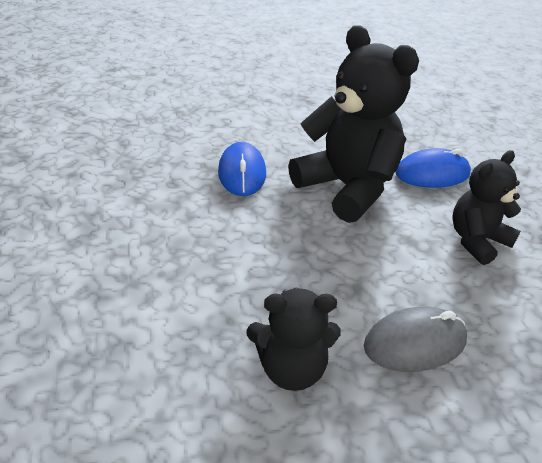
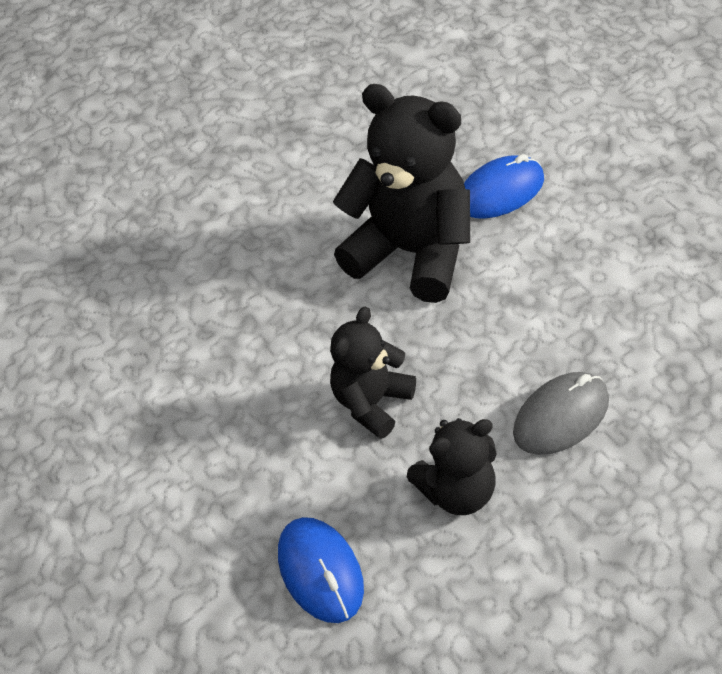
camera: 15 degrees left, 10 degrees up
blue mouse [218,142,266,196] -> blue mouse moved to [278,517,364,623]
black teddy bear [452,150,521,265] -> black teddy bear moved to [330,307,416,439]

